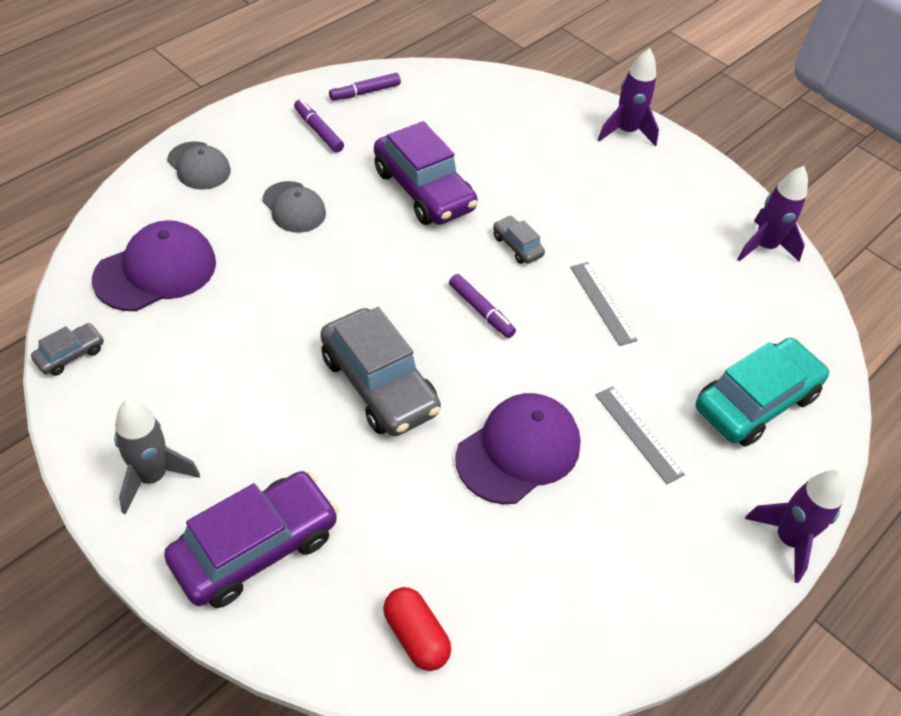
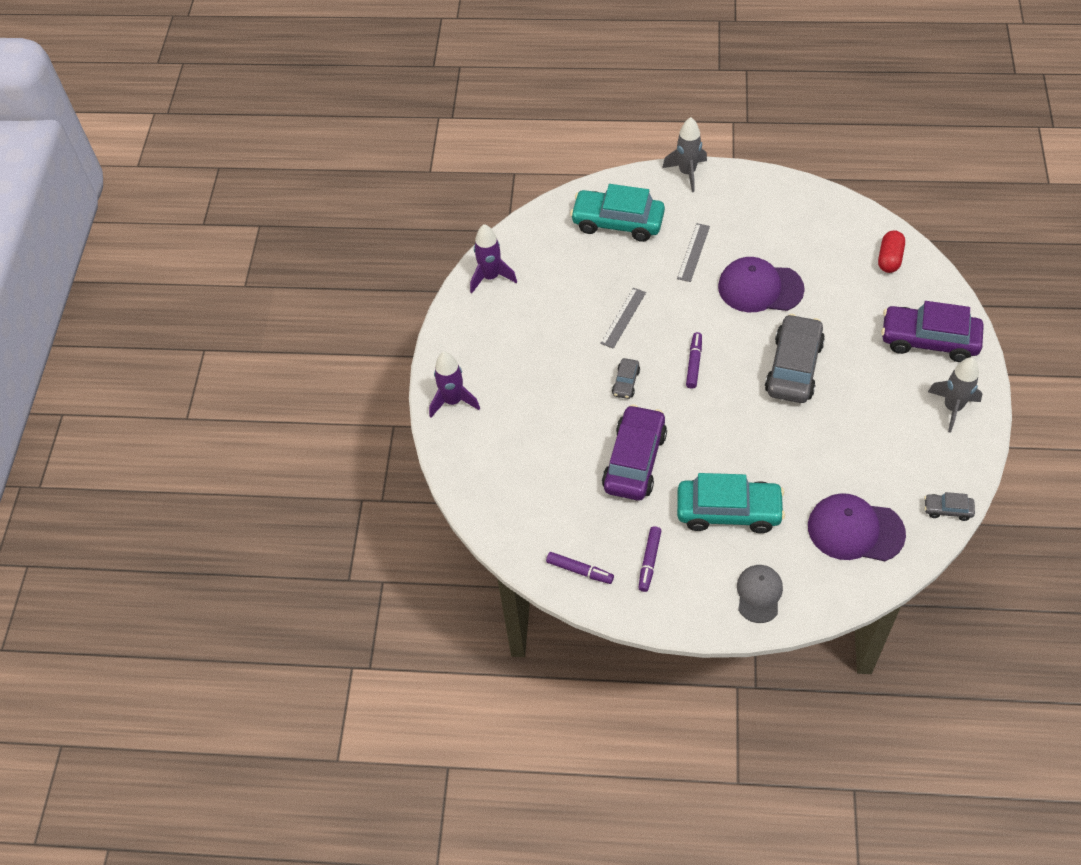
camera: 120 degrees left, 5 degrees up
grey cap [262,181,326,233] -> turquoise car [677,473,785,533]
purple rocket [745,470,846,583] -> grey rocket [662,117,707,192]

